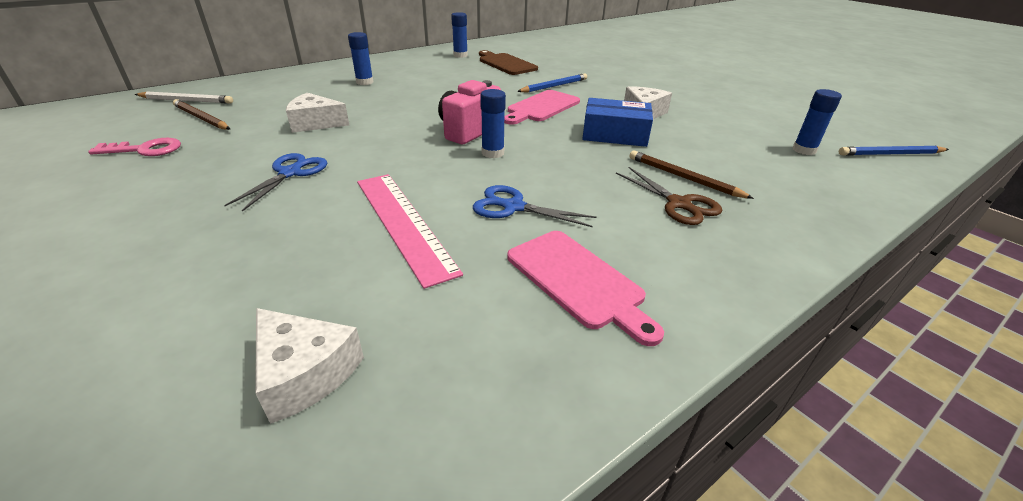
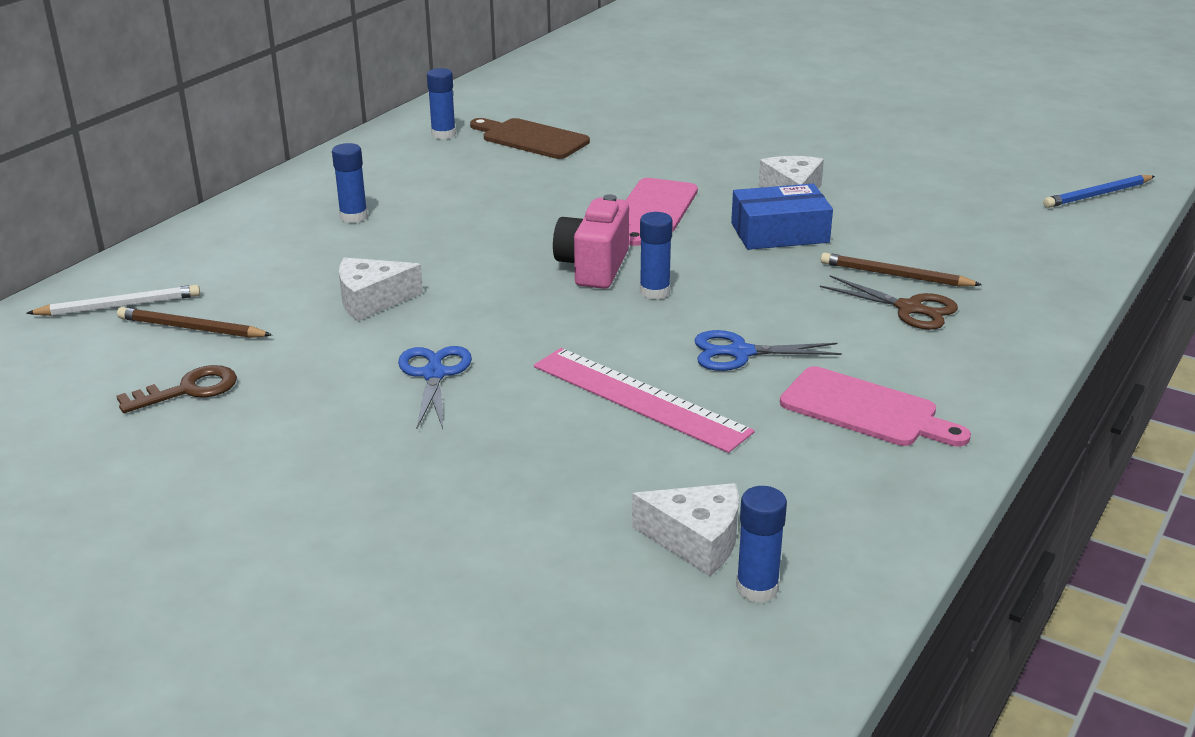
camera: 20 degrees left, 5 degrees down
pink key [88,138,181,156] -> brown key [117,365,237,413]
blue pencil [517,73,587,93] -> none
blue glue stick [792,89,842,155] -> blue glue stick moved to [736,486,787,603]

